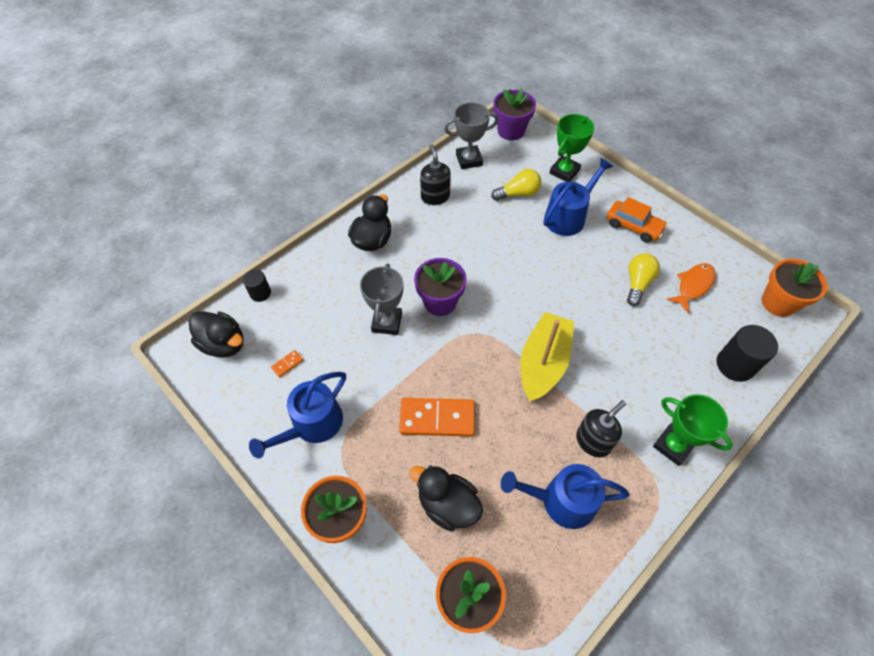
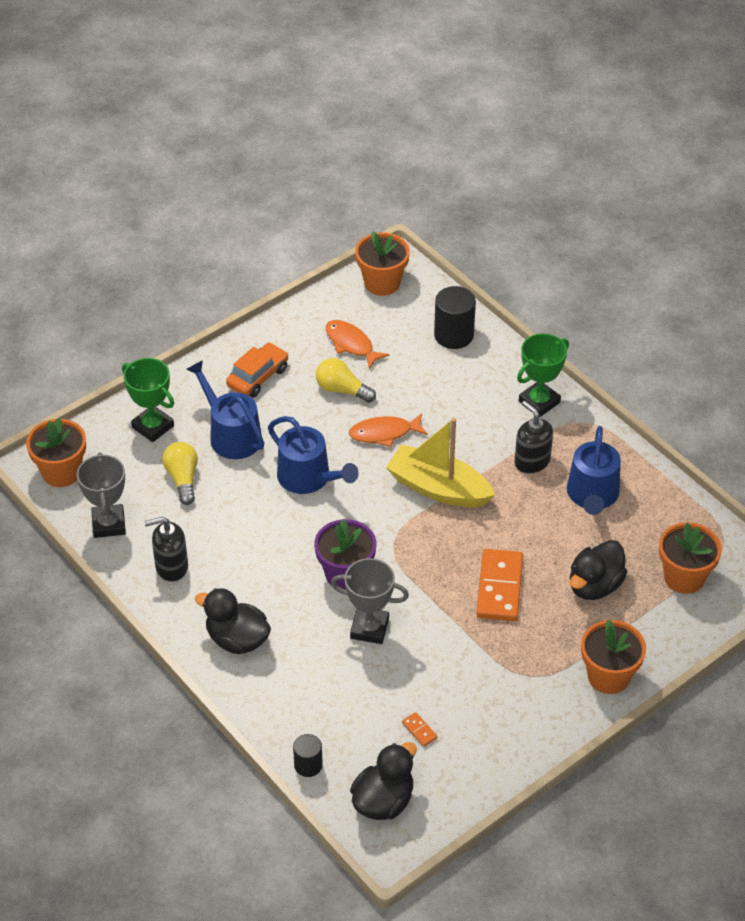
camera: 85 degrees left, 10 degrees down
blue watering can [249,372,346,459] -> blue watering can moved to [268,416,359,494]
purple flower pot [493,88,536,141] -> orange flower pot [26,417,86,487]
none -> orange fish [349,413,428,447]

